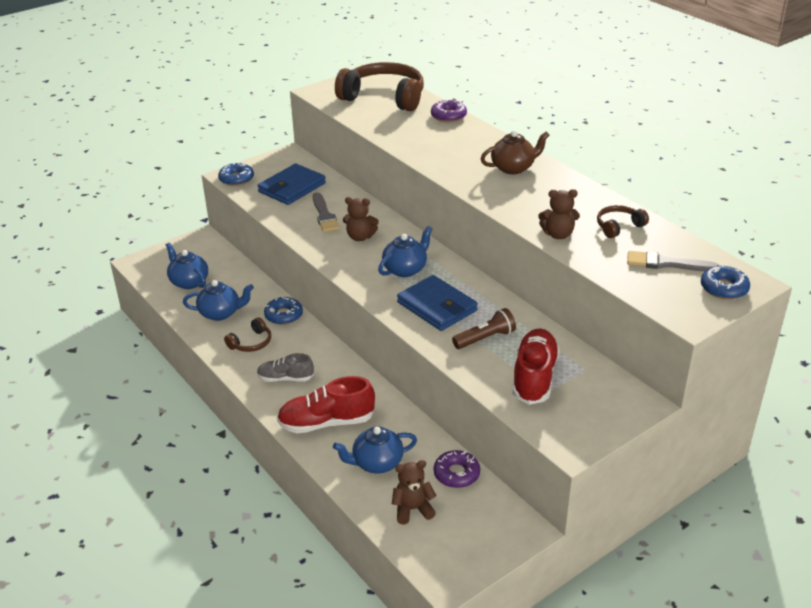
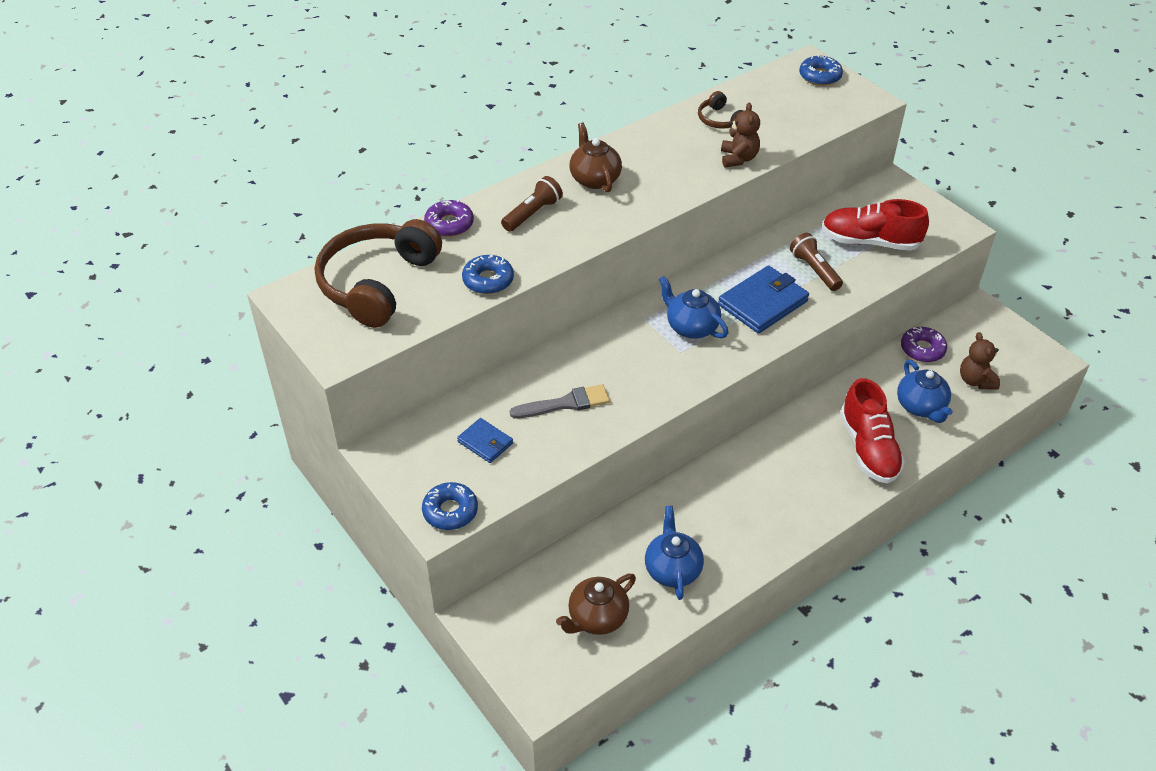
camera: 90 degrees left, 10 degrees up
blue teapot [166,243,208,289] -> brown teapot [556,574,636,635]
brown headphones [224,317,271,352] -> none
grey shoe [257,353,314,382] -> none
blue wallet [258,164,326,205] -> blue wallet [457,418,513,463], size x0.55
blue donut [264,296,303,325] -> blue donut moved to [462,254,514,294]
brown teddy bear [343,197,379,241] -> none
grey brush [627,251,719,271] -> none
none -> brown flashlight [501,176,563,232]

